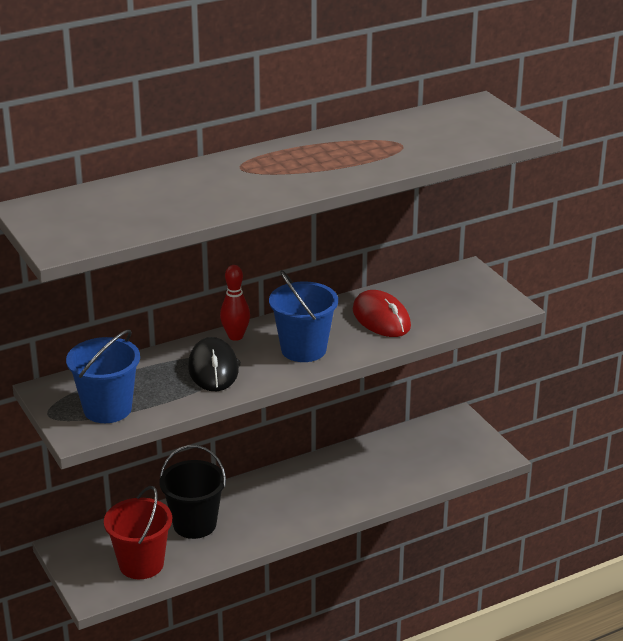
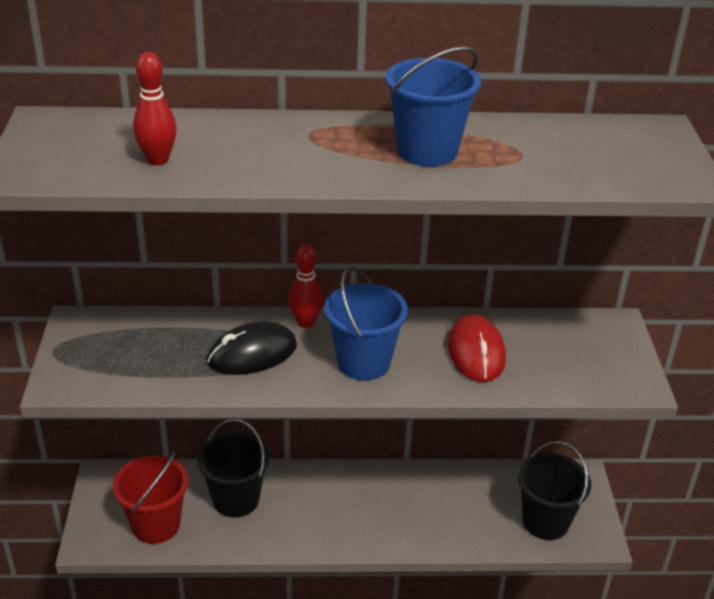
camera: 25 degrees right, 5 degrees up
blue bucket [66,330,140,423] -> blue bucket moved to [385,46,481,167]
black mouse [188,337,239,391] -> black mouse turned 45 degrees clockwise [207,322,297,375]
none -> red bowling pin [133,52,177,165]
none -> black bucket [518,441,591,540]

